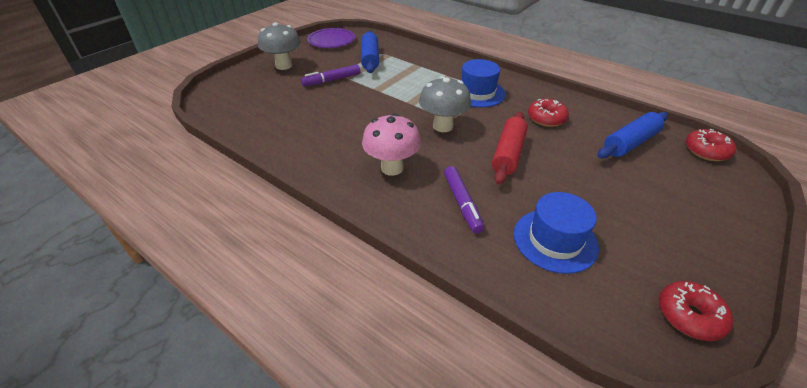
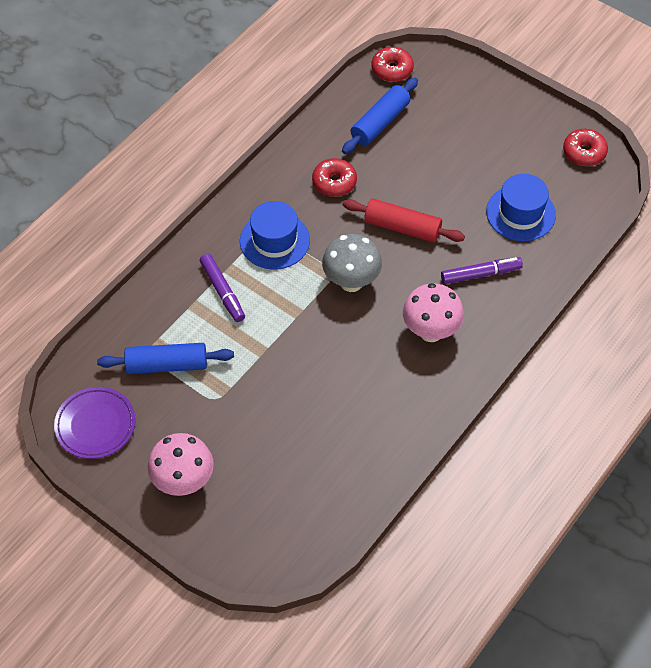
camera: 90 degrees left, 15 degrees up
grey mushroom [258,22,301,70] -> pink mushroom [148,433,214,496]
purple marker [301,64,360,87] -> purple marker moved to [200,254,245,322]
blue rolling pin [597,112,668,159] -> blue rolling pin turned 75 degrees clockwise [342,78,418,154]

